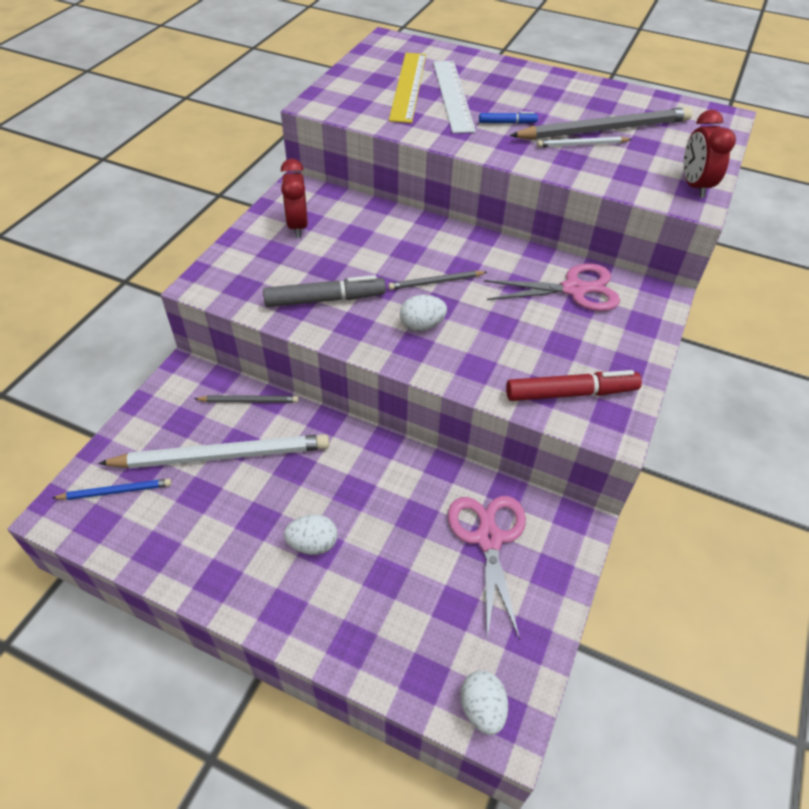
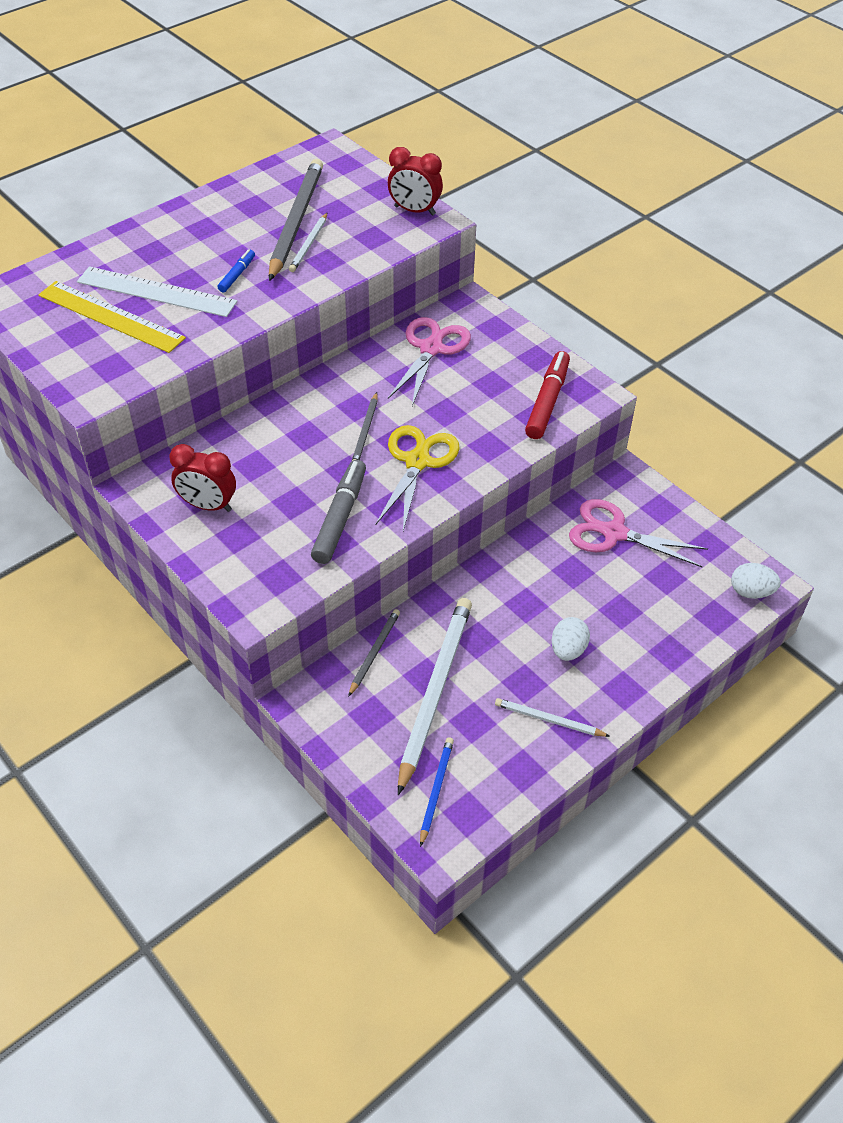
camera: 65 degrees left, 0 degrees up
white egg [400,295,447,331] -> yellow scissors [376,425,460,531]
none -> white pencil [495,698,610,737]

